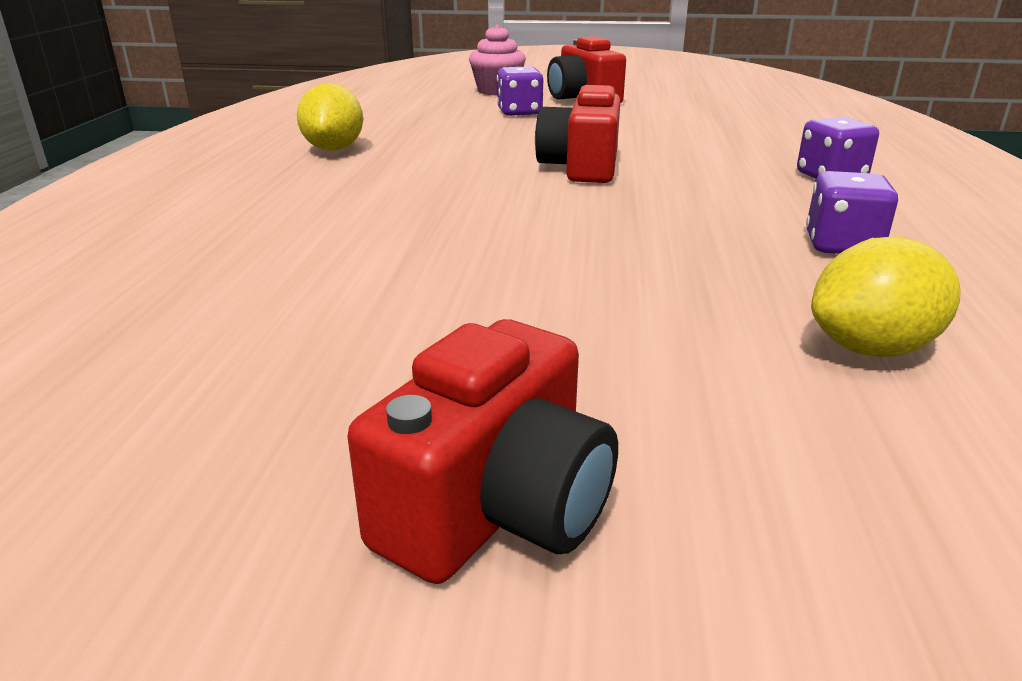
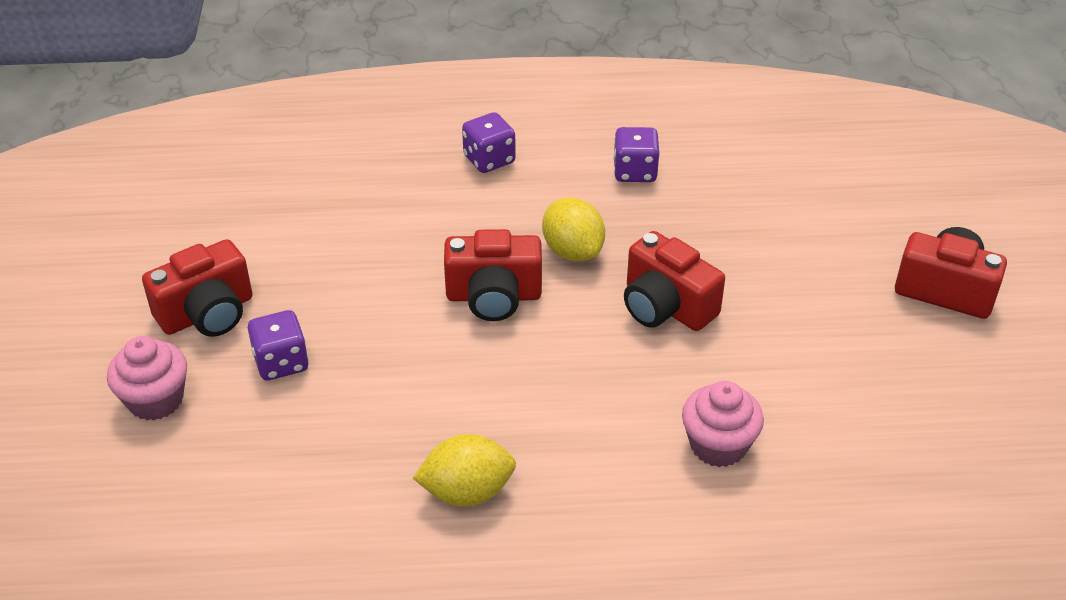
camera: 100 degrees left, 15 degrees up
yellow lemon [811,236,961,357] -> yellow lemon moved to [542,197,605,261]
none -> red camera [624,231,725,331]
none -> pink cupcake [682,381,764,467]

